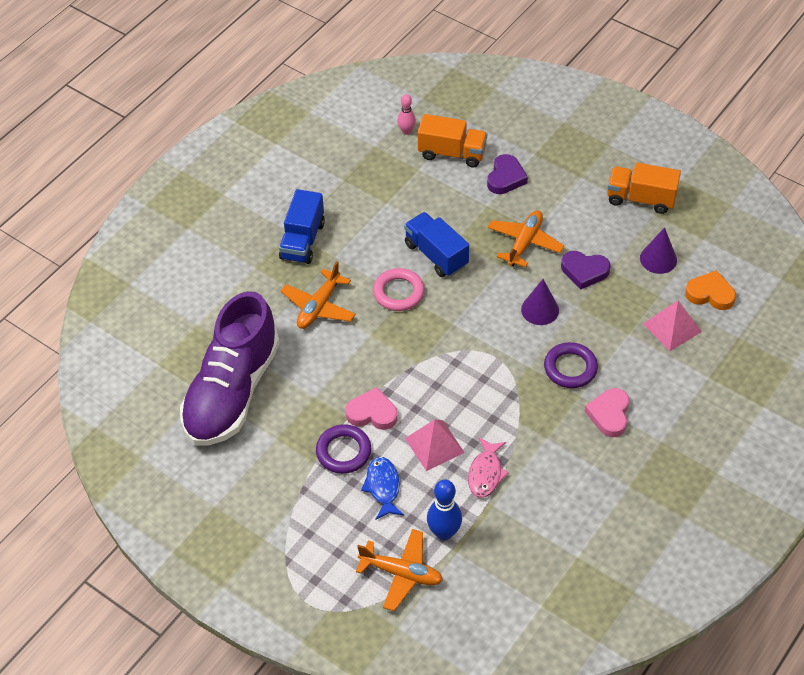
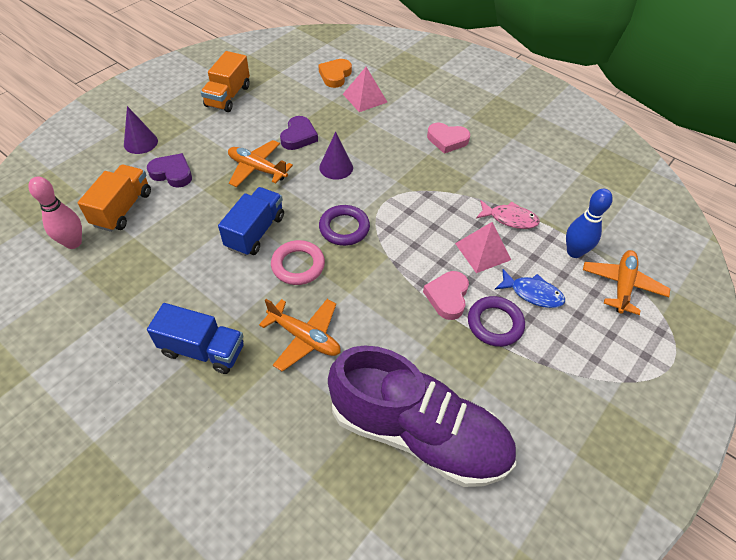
camera: 90 degrees left, 0 degrees up
blue fish [361,457,404,520] -> blue fish turned 150 degrees counterclockwise [495,269,565,308]
pink bowling pin [398,94,416,135] -> pink bowling pin [28,177,82,249], size x1.58
blue truck [404,212,469,277] -> blue truck turned 150 degrees clockwise [218,187,284,256]
purple ring [544,342,598,388] -> purple ring moved to [319,205,370,246]
purple cone [640,227,677,274] -> purple cone moved to [124,106,158,154]

